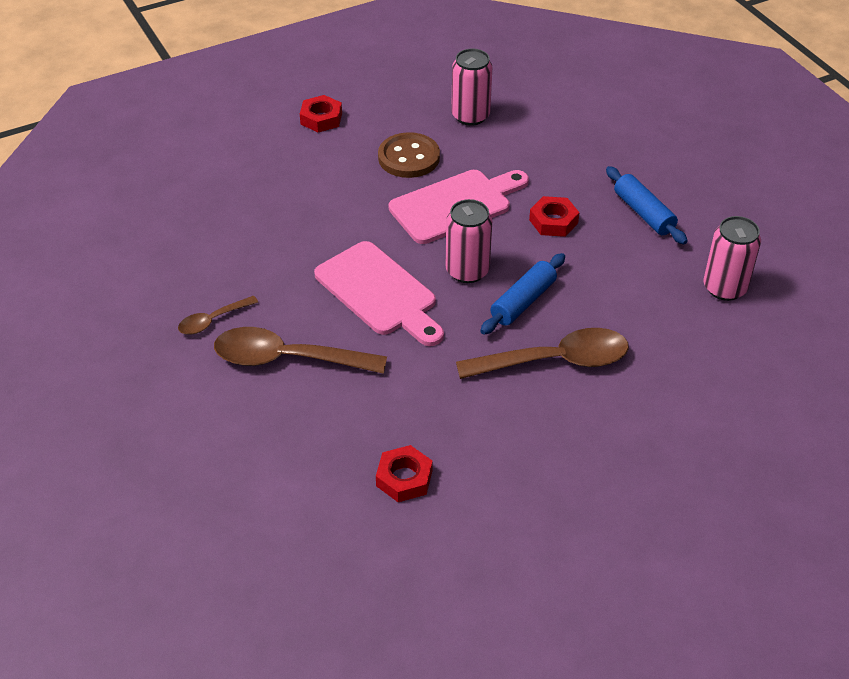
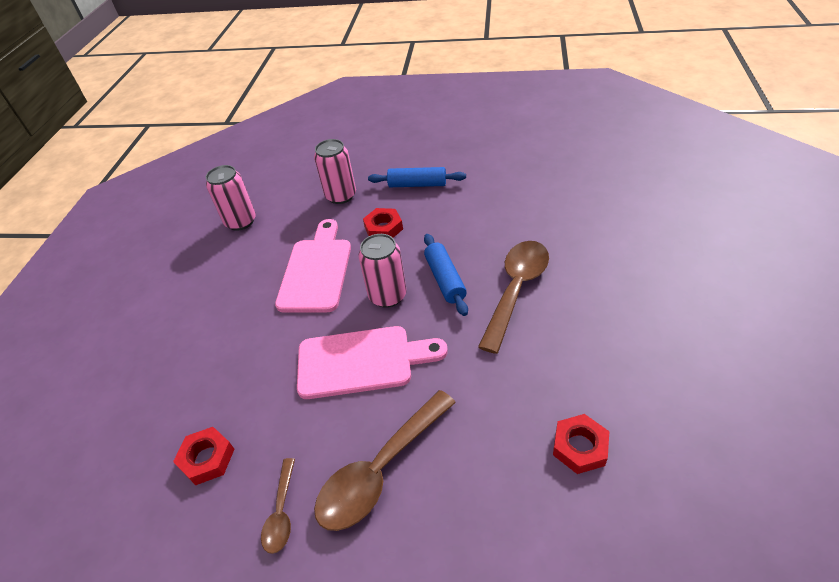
camera: 50 degrees left, 0 degrees up
red nut [300,95,342,132] -> red nut moved to [173,427,234,485]
brown button [378,132,440,178] -> none
pink can [704,216,761,301] -> pink can moved to [314,139,356,204]

